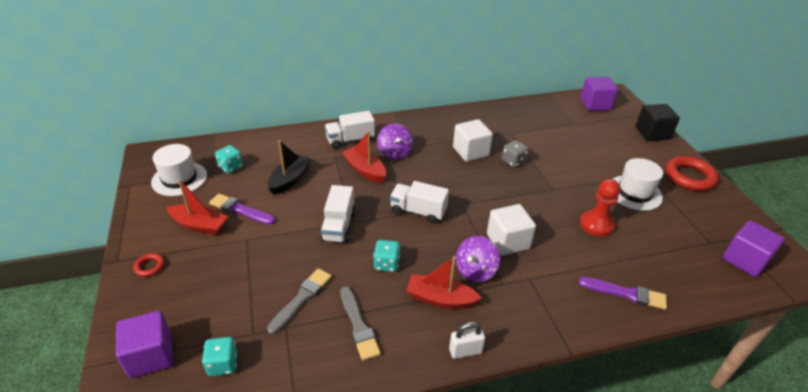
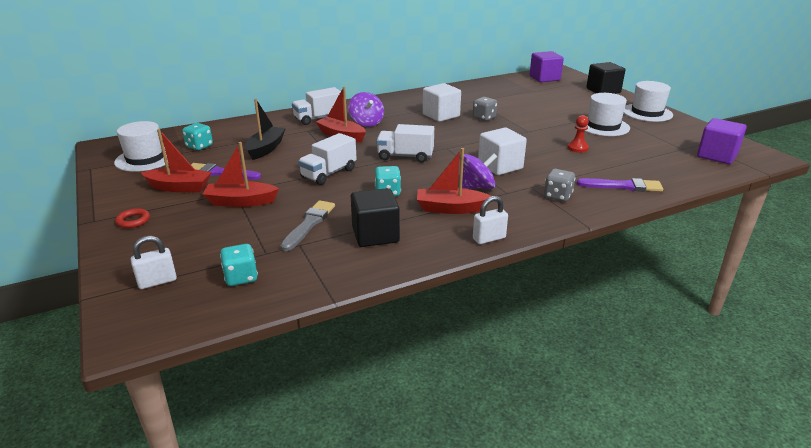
camera: 10 degrees left, 10 degrees down
purple cube [116,311,174,378] -> white padlock [131,236,177,289]
white truck [320,185,355,244] -> white truck turned 45 degrees clockwise [298,133,357,185]
grey brush [340,286,381,361] -> black cube [351,188,400,247]
purple spinning top [456,236,500,282] -> purple spinning top turned 135 degrees counterclockwise [462,154,497,189]
red pawn [580,179,620,237] -> red pawn [568,115,589,153], size x0.63
red ring [665,156,719,191] -> white hat [624,81,673,122]
none -> red boat [202,142,279,207]
none -> grey dice [544,169,575,202]

